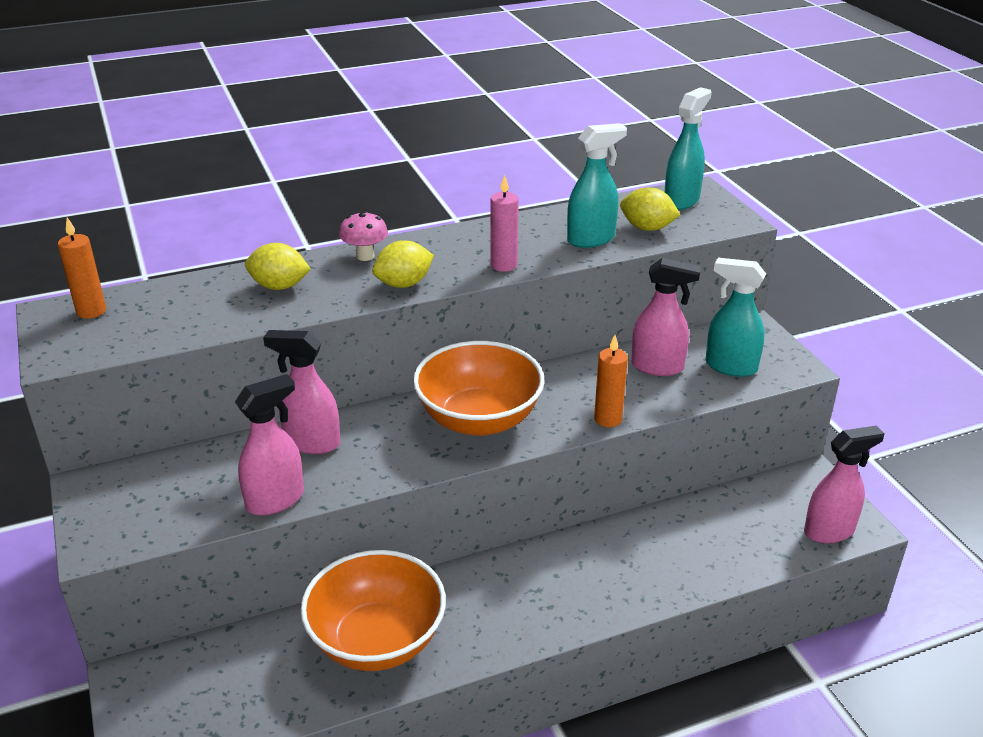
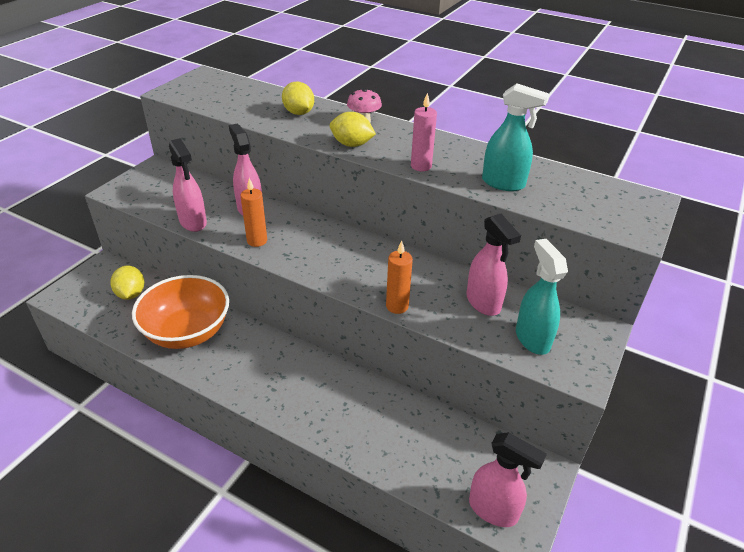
camera: 50 degrees right, 5 degrees up
orange candle [58,217,106,319] -> orange candle moved to [241,178,267,247]
pink spray bottle [235,374,304,516] -> pink spray bottle turned 45 degrees clockwise [169,138,207,232]
orange bowl [413,341,545,436] -> none
yellow lemon [620,187,680,231] -> yellow lemon moved to [110,266,145,300]
turquoise spray bottle [665,87,712,210] -> none

